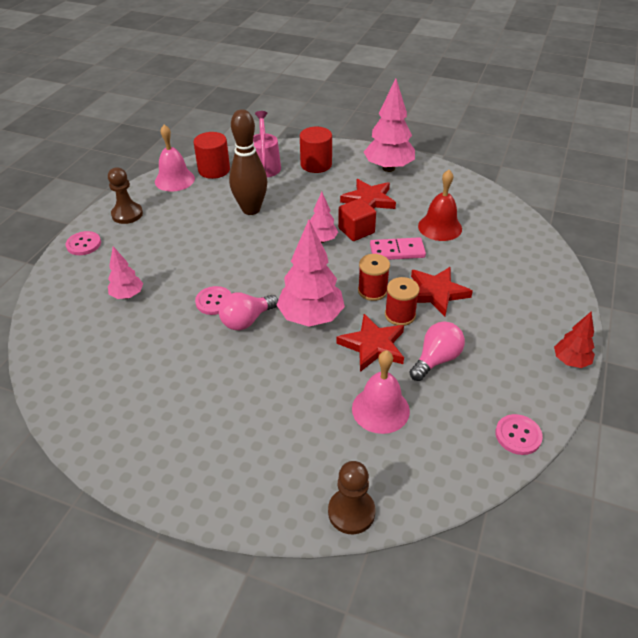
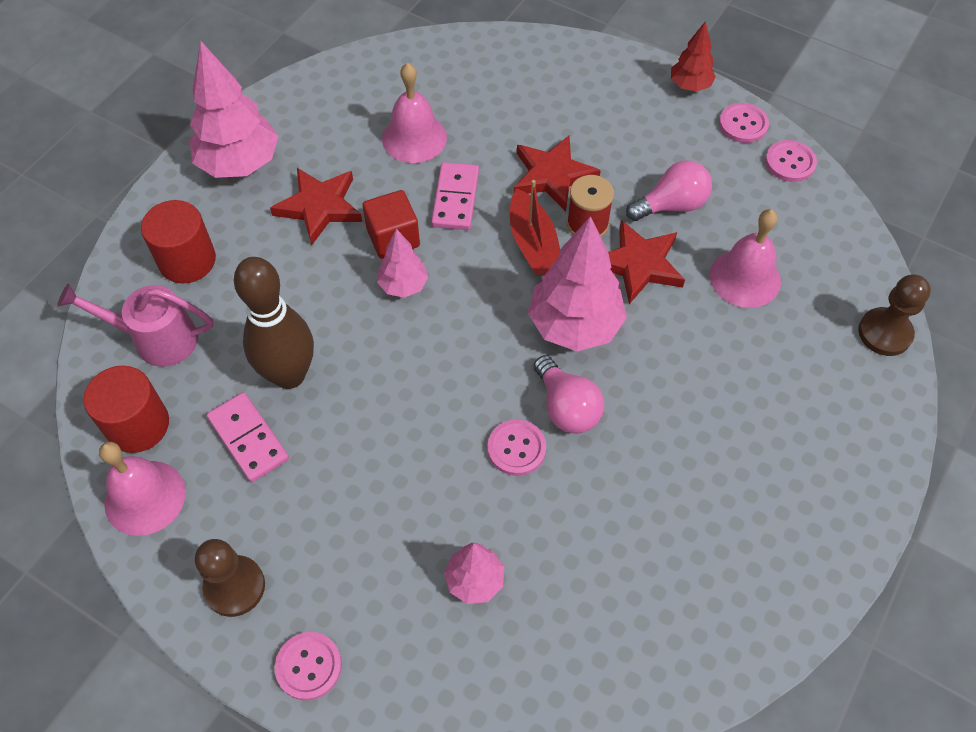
camera: 80 degrees left, 15 degrees up
red spool [358,254,390,301] -> red boat [510,180,560,277]
pink light bulb [409,321,465,381] -> pink light bulb turned 105 degrees clockwise [626,160,712,221]
red bell [418,170,462,241] -> pink bell [382,63,447,163]
none -> pink domino [207,392,289,482]
none -> pink button [719,103,769,143]

